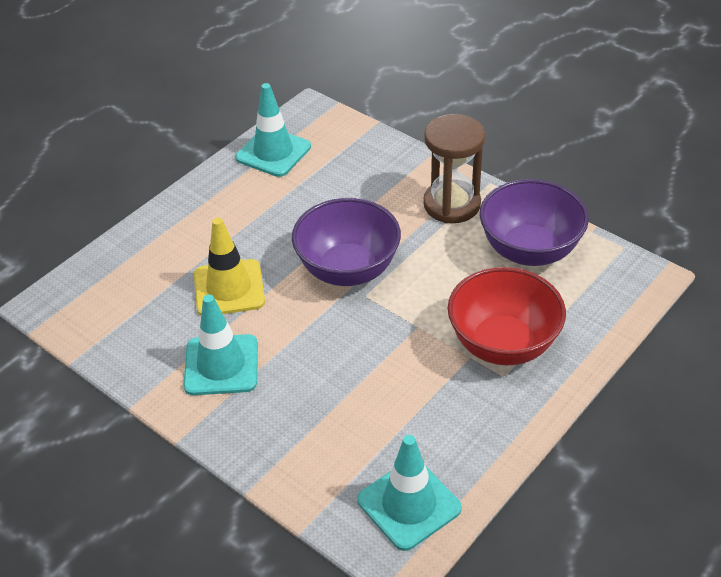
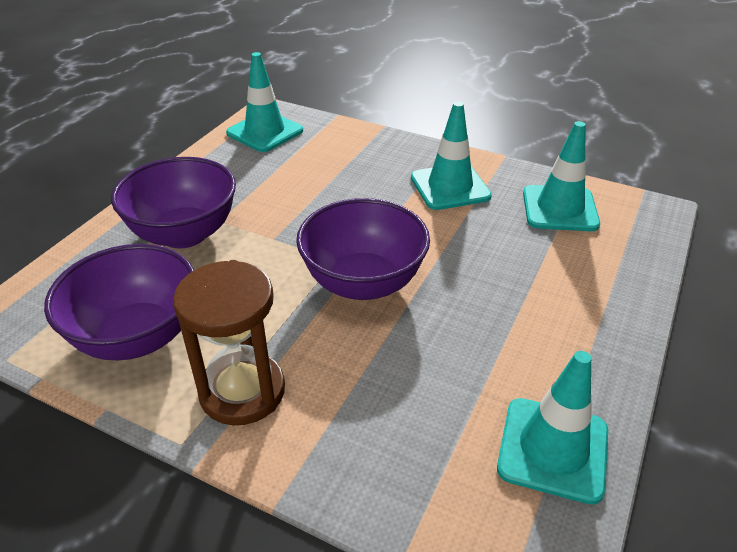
camera: 165 degrees right, 5 degrees down
yellow traffic cone [194,218,265,315] -> none
red bowl [448,267,566,365] -> purple bowl [111,157,236,249]
none -> turquoise traffic cone [523,121,600,231]

